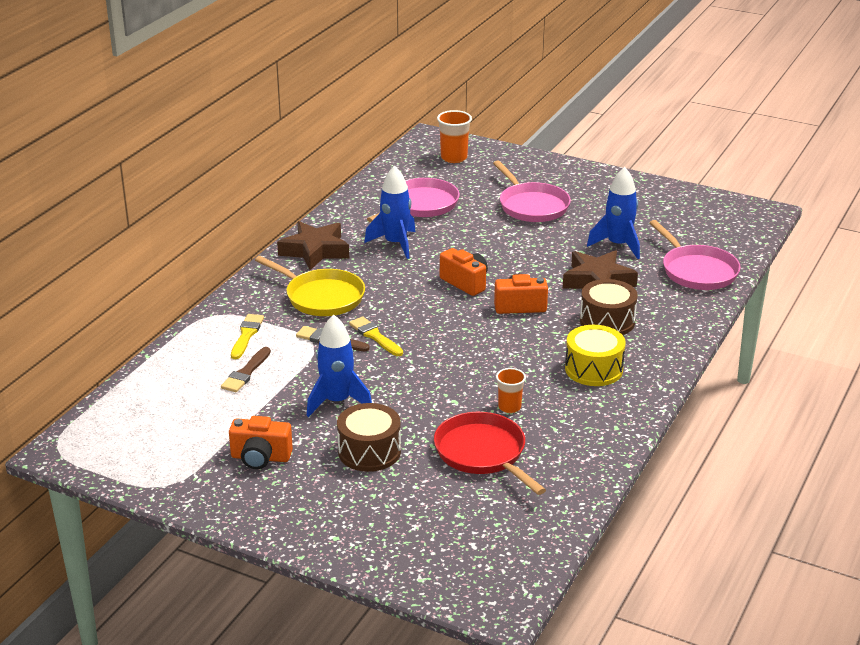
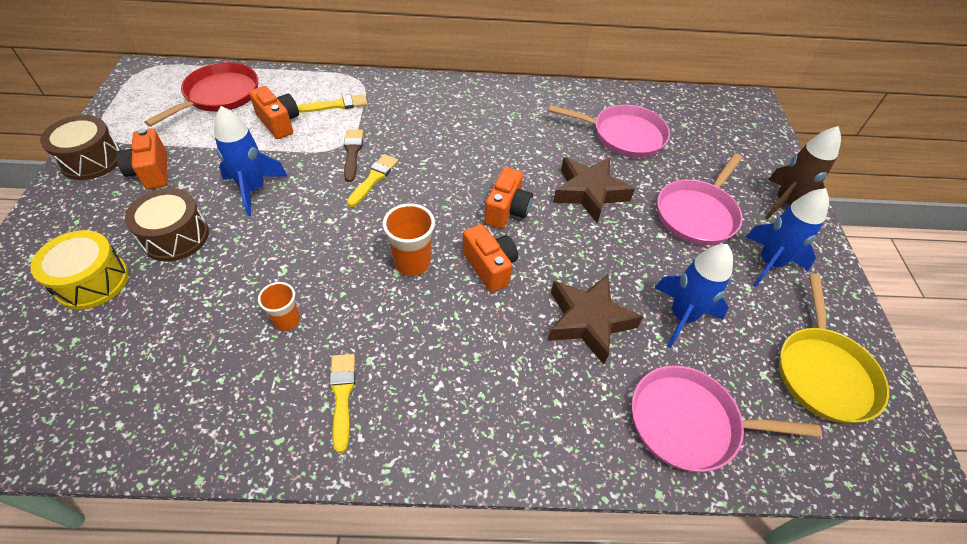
camera: 60 degrees right, 20 degrees up
brown brush [221,347,271,392] -> orange camera [249,86,299,139]
yellow pan [255,256,365,316] -> yellow pan moved to [779,274,889,423]
brown star [277,221,349,270] -> brown star moved to [553,157,635,223]
blue rocket [364,165,416,259] -> blue rocket moved to [746,188,829,287]
red pan [434,412,546,495] -> red pan moved to [144,62,258,127]
orange cup [437,110,472,163] -> orange cup moved to [383,203,435,276]
yellow drum [565,325,626,386] -> yellow drum moved to [30,230,129,310]
brown drum [580,279,638,335] -> brown drum moved to [40,115,121,180]
pink pan [650,220,741,290] -> pink pan turned 60 degrees clockwise [632,365,822,472]
none -> yellow brush [329,354,355,453]
none -> brown rocket [765,126,841,220]

